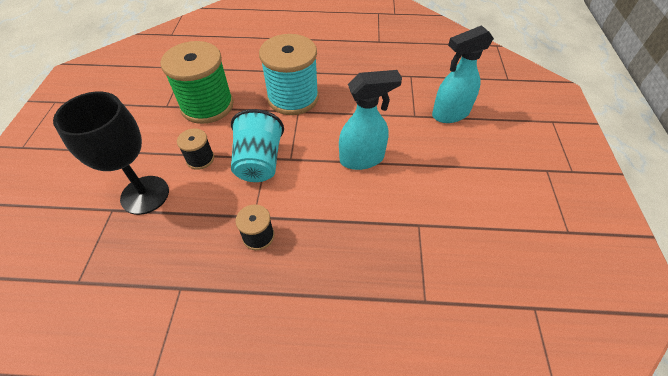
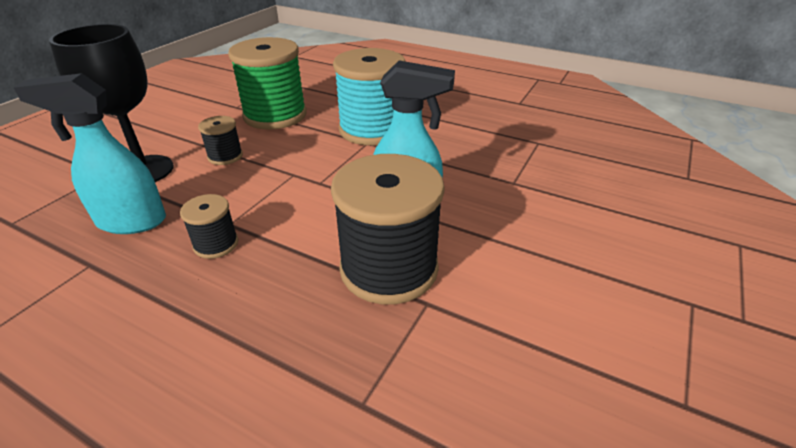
camera: 25 degrees right, 15 degrees down
turquoise cup [231,109,284,182] -> none
turquoise spray bottle [432,25,494,123] -> turquoise spray bottle moved to [14,73,166,234]
none -> black spool [331,154,445,305]

